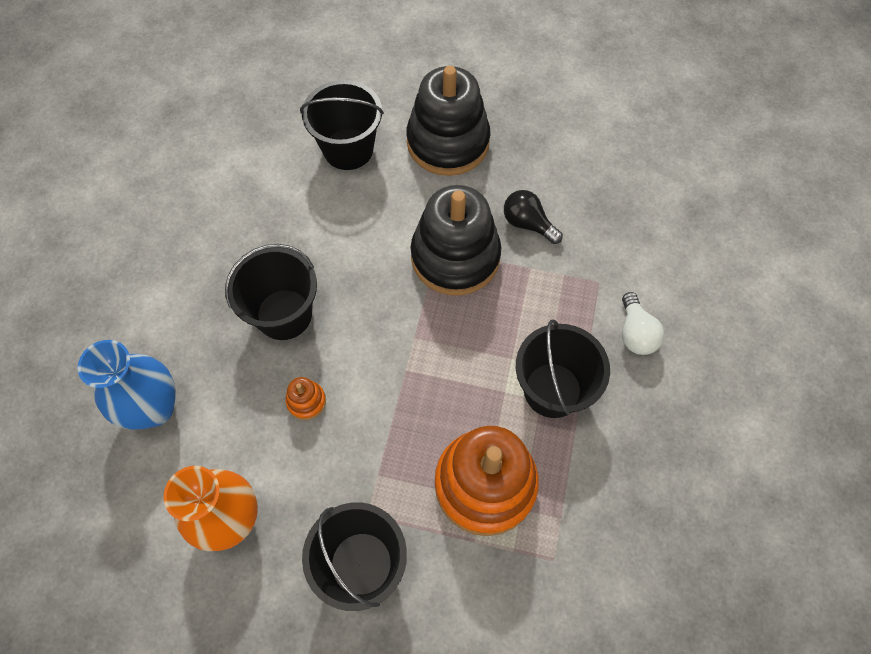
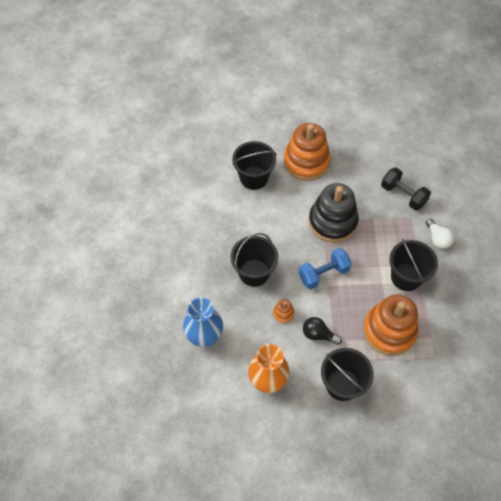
camera: 15 degrees left, 5 degrees down
black stacking toy [406,66,491,176] -> orange stacking toy [284,123,331,181]
black light bulb [504,190,563,244] -> black light bulb moved to [303,317,342,345]
none -> blue dumbbell [299,248,352,289]
none -> black dumbbell [381,167,431,211]

